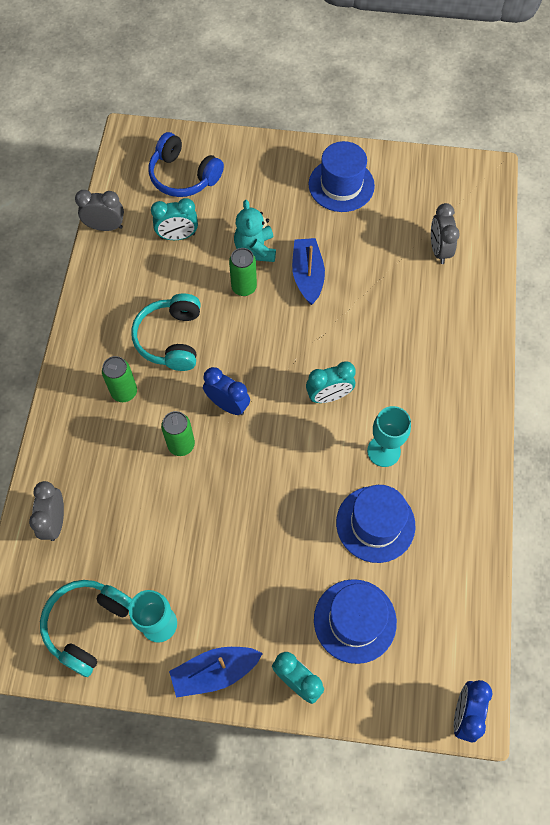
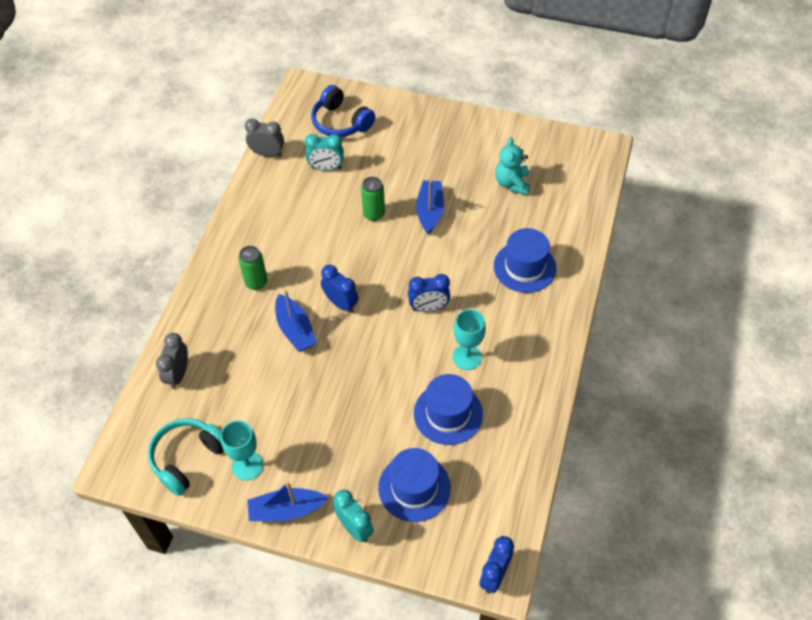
camera: 10 degrees right, 10 degrees down
turquoise headphones [131,293,201,371] -> none
green can [161,411,195,456] -> blue boat [275,290,317,351]
turquoise teddy bear [234,200,276,262] -> turquoise teddy bear moved to [495,137,530,195]
turquoise clock [306,361,356,403] -> blue clock [408,274,450,312]
blue hat [309,141,375,212] -> blue hat moved to [494,228,556,293]
grey clock [431,203,460,264] -> none

